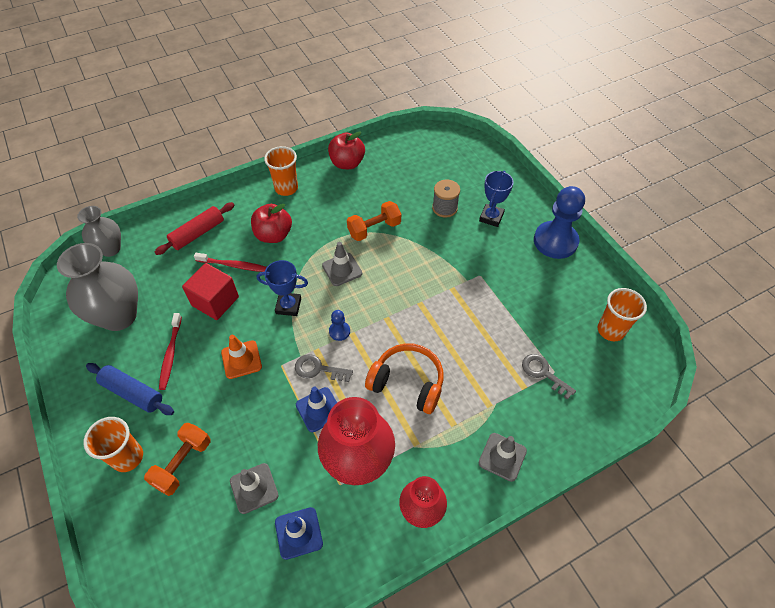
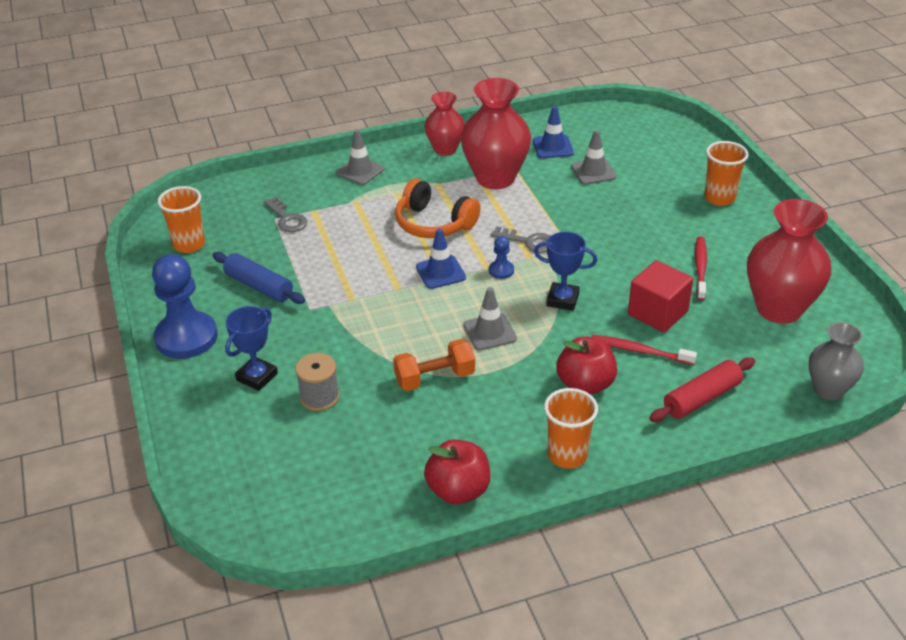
camera: 170 degrees left, 15 degrees down
grey vase [57,243,138,331] -> red vase [747,199,831,324]
blue rolling pin [86,363,174,415] -> blue rolling pin moved to [212,252,305,304]
orange dumbbell [144,423,211,496] -> none
orange traffic cone [221,335,262,379] -> none
blue traffic cone [296,387,337,432] -> blue traffic cone moved to [416,229,466,289]

